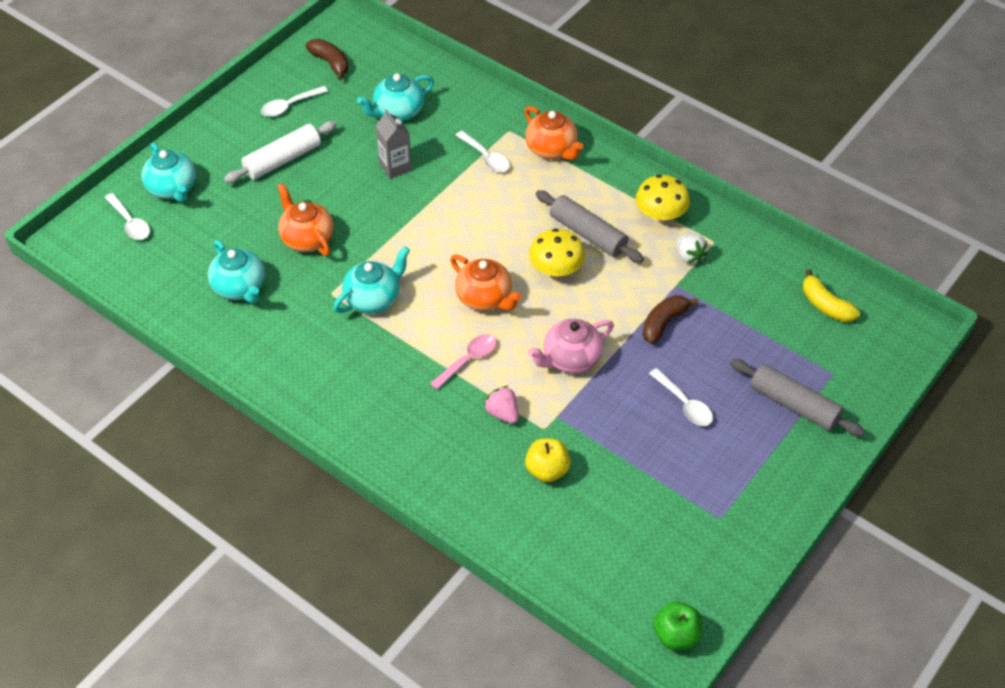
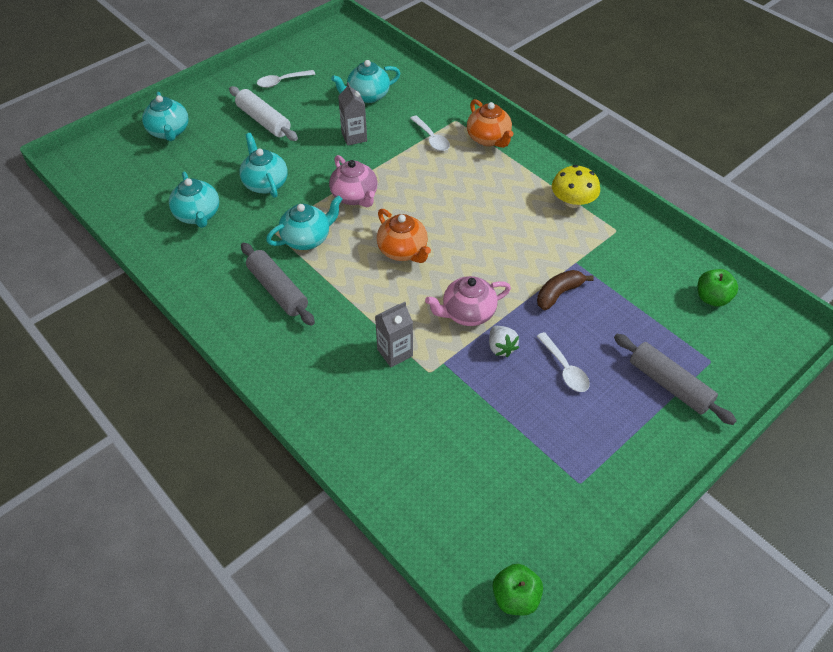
camera: 10 degrees right, 0 degrees up
white spoon [105,193,150,240] -> none
white rolling pin [224,121,337,183] -> white rolling pin turned 75 degrees clockwise [229,86,298,141]
orange teapot [277,183,334,256] -> turquoise teapot [239,133,288,198]
brown banana [305,39,349,80] -> none
pink spoon [430,334,497,390] -> none
pink strawberry [484,386,518,424] -> grey carton [375,302,413,367]
yellow apple [525,438,571,482] -> none
yellow mushroom [529,228,585,277] -> none
grey rolling pin [536,190,644,263] -> grey rolling pin moved to [241,242,315,326]
white strawberry [676,234,708,264] -> white strawberry moved to [489,326,519,357]
yellow banana [803,269,860,322] -> green apple [698,269,738,307]
none -> pink teapot [329,155,378,207]

